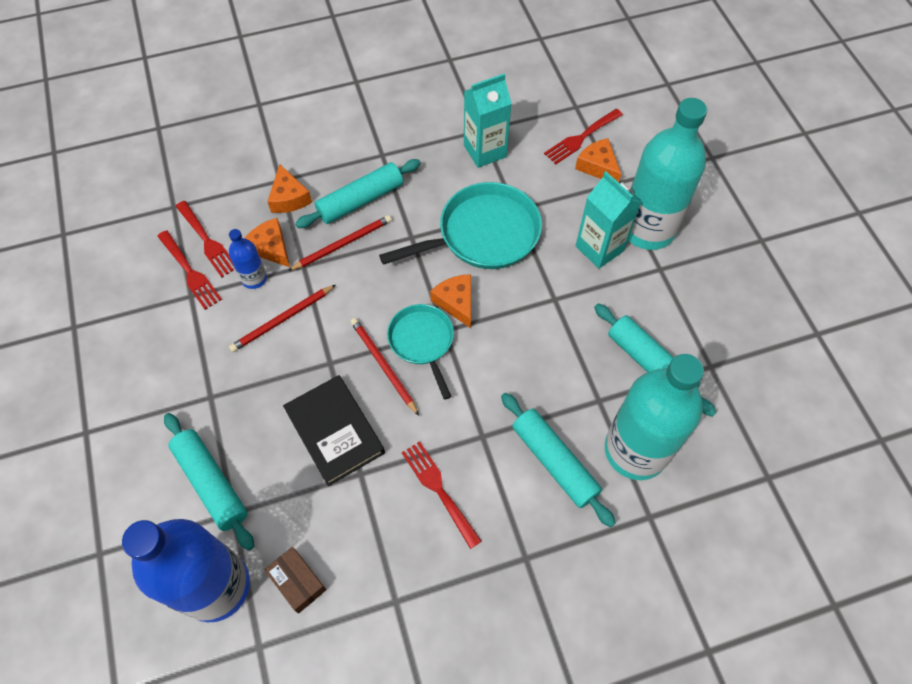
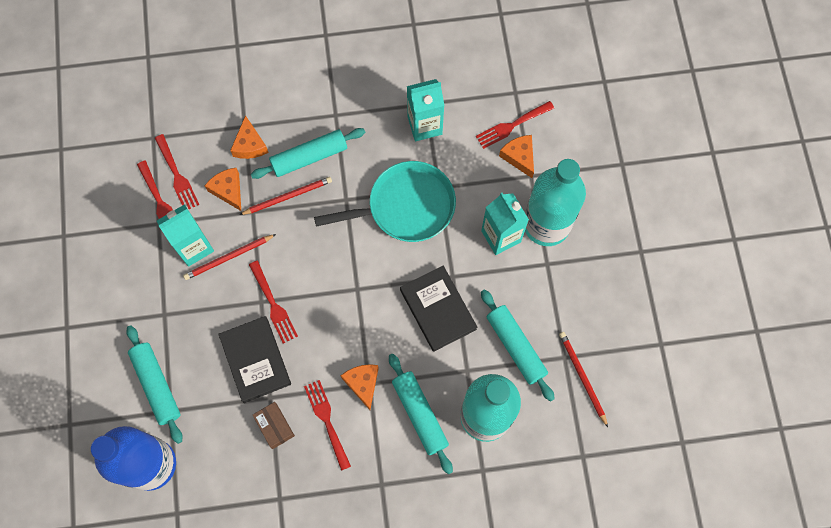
camera: 10 degrees right, 10 degrees up
blue bottle [229,229,267,289] -> none
brown box [264,547,326,614] -> brown box moved to [253,402,295,449]
red pencil [351,318,419,416] -> red pencil moved to [559,332,608,427]
turquoise pan [387,304,454,400] -> none
orange cheese [430,274,471,328] -> orange cheese moved to [341,364,379,410]
none -> turquoise carton [157,204,214,267]
none -> red fork [249,260,298,343]
none -> black book [400,266,477,352]

